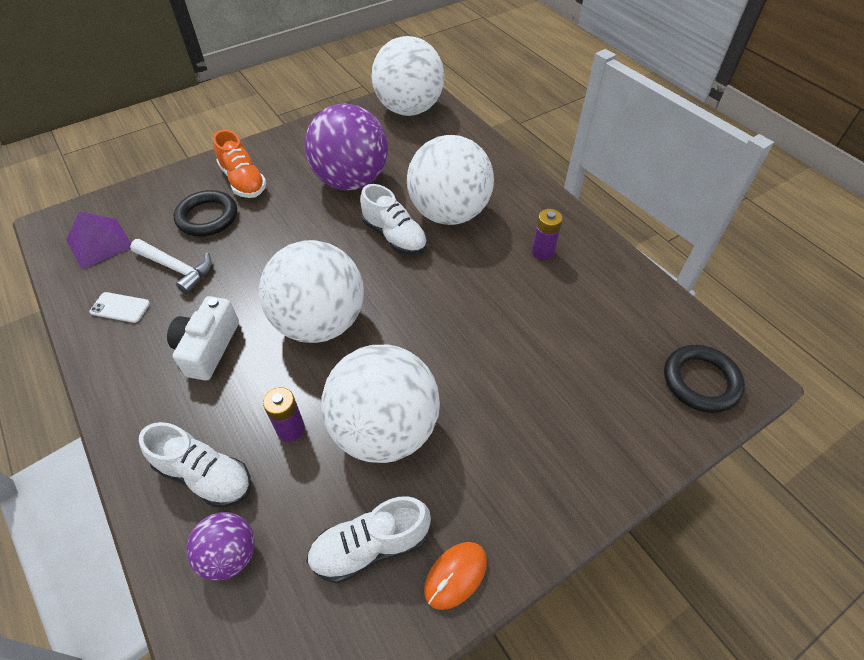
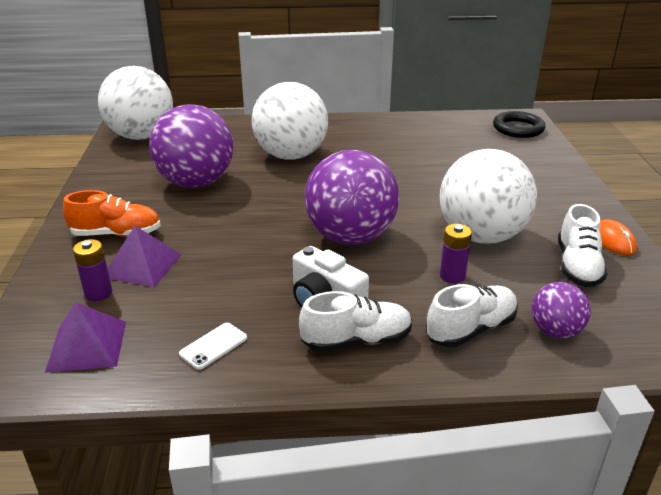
camera: 60 degrees left, 20 degrees down
white hammer [130,239,212,294] -> none
black ring [174,190,237,236] -> purple pyramid [107,226,182,287]
white ball [259,240,364,343] -> purple ball [304,150,399,245]
white shoe [360,184,427,255] -> white shoe moved to [299,291,412,352]
purple battery [532,209,563,260] -> purple battery moved to [73,239,112,301]

